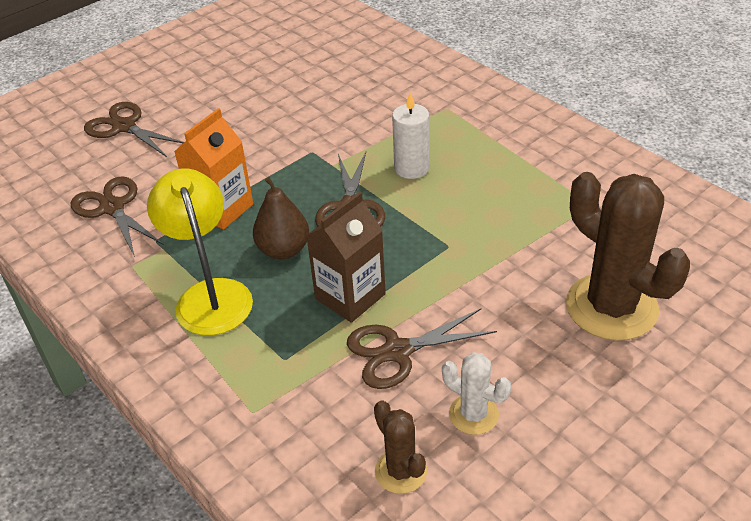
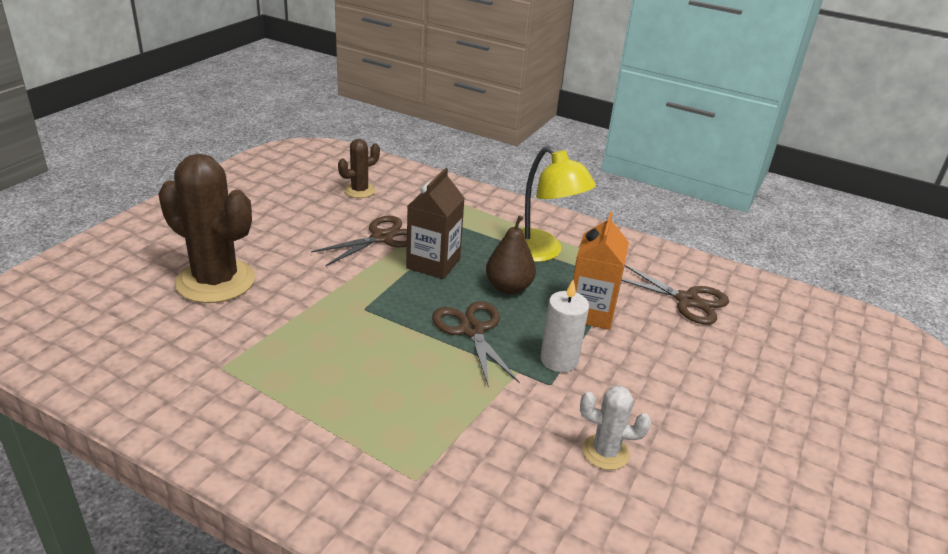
camera: 155 degrees right, 10 degrees down
brown scissors [84,102,184,157] -> none
brown cactus [374,400,427,494] -> brown cactus turned 75 degrees counterclockwise [338,139,380,198]
white candle [392,93,429,179] -> white candle moved to [540,280,589,372]
white cactus [442,352,512,435] -> white cactus moved to [580,386,651,470]

